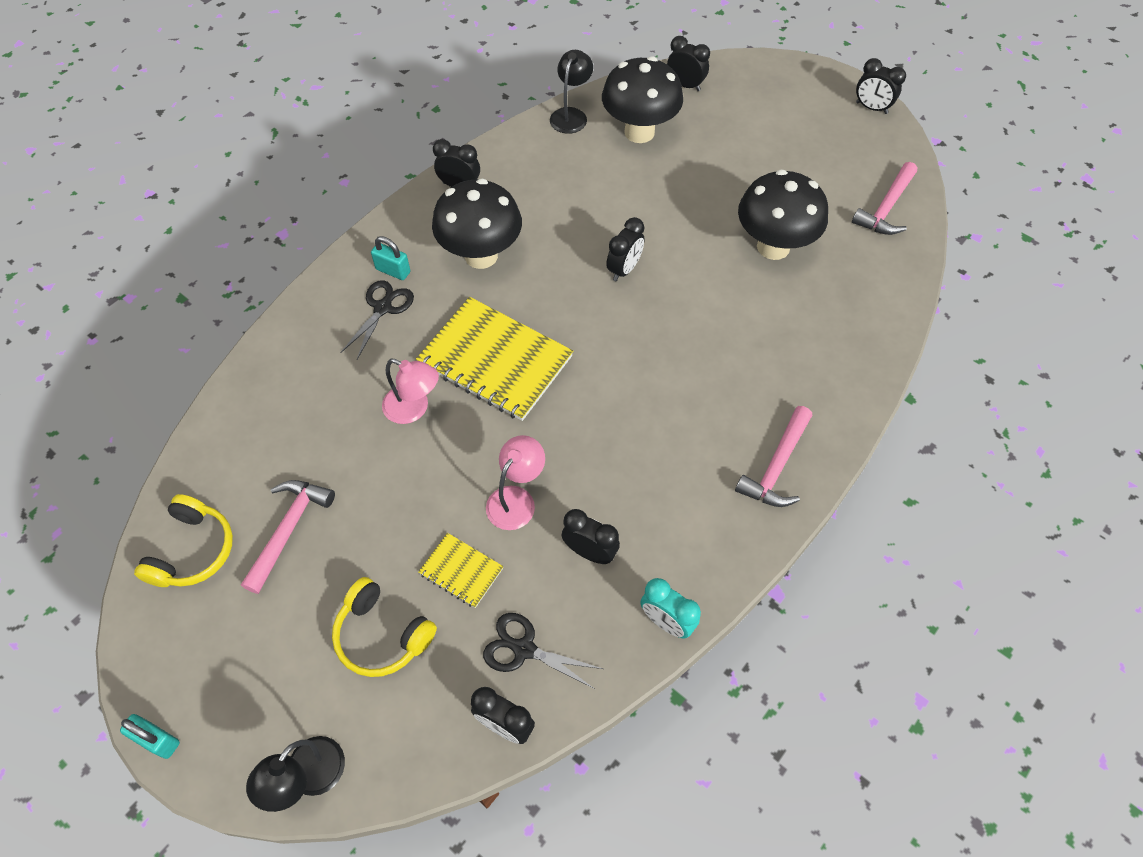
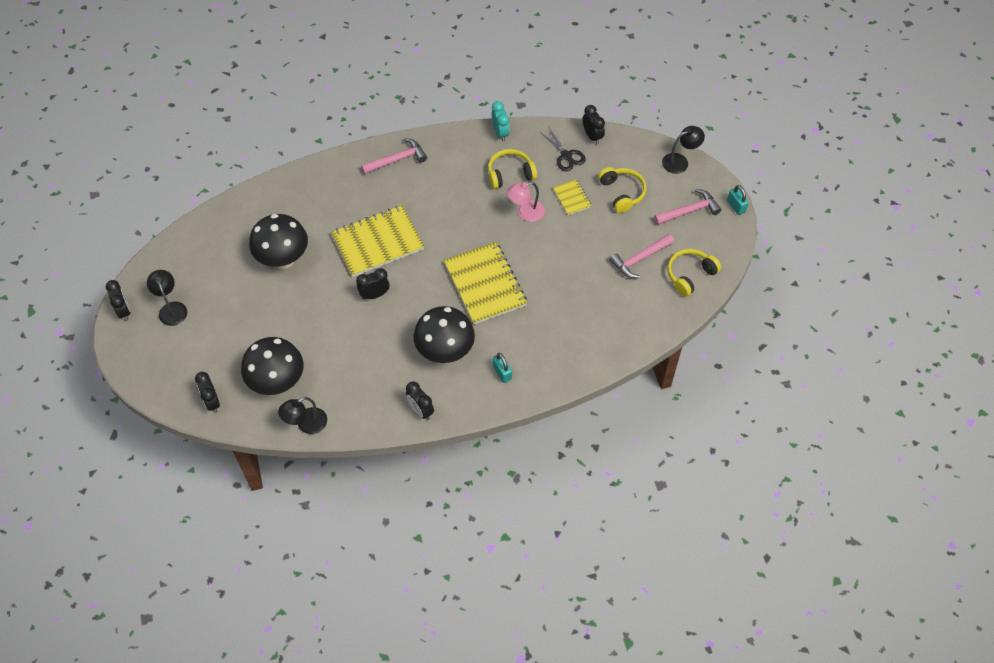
camera: 145 degrees left, 0 degrees up
black scissors [340,280,414,359] -> none
pink lamp [382,359,439,424] -> none
black clock [562,509,620,564] -> yellow headphones [488,149,537,189]
pink hammer [852,162,917,235] -> pink hammer moved to [654,189,721,225]
none -> black lamp [147,270,187,326]
none -> yellow notebook [331,205,424,277]

